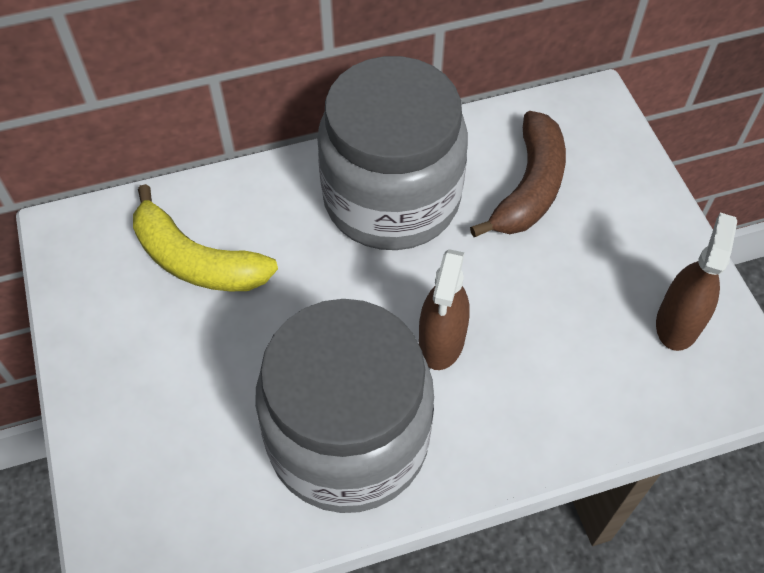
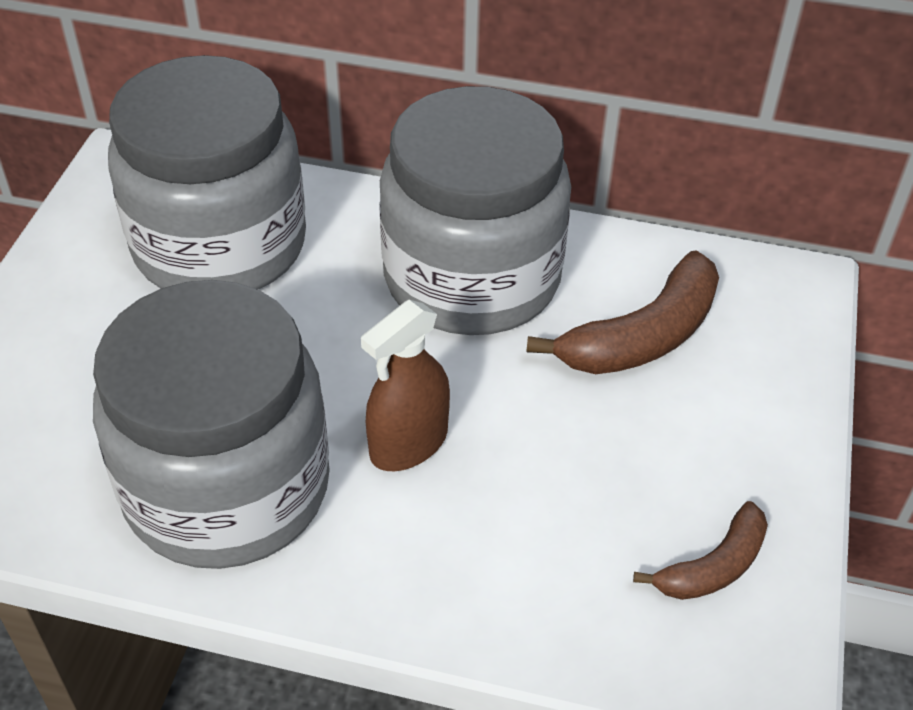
camera: 30 degrees right, 10 degrees down
yellow banana [133,184,278,291] -> grey jar [108,55,306,290]
brown spray bottle [656,213,737,351] -> brown banana [633,501,768,600]

